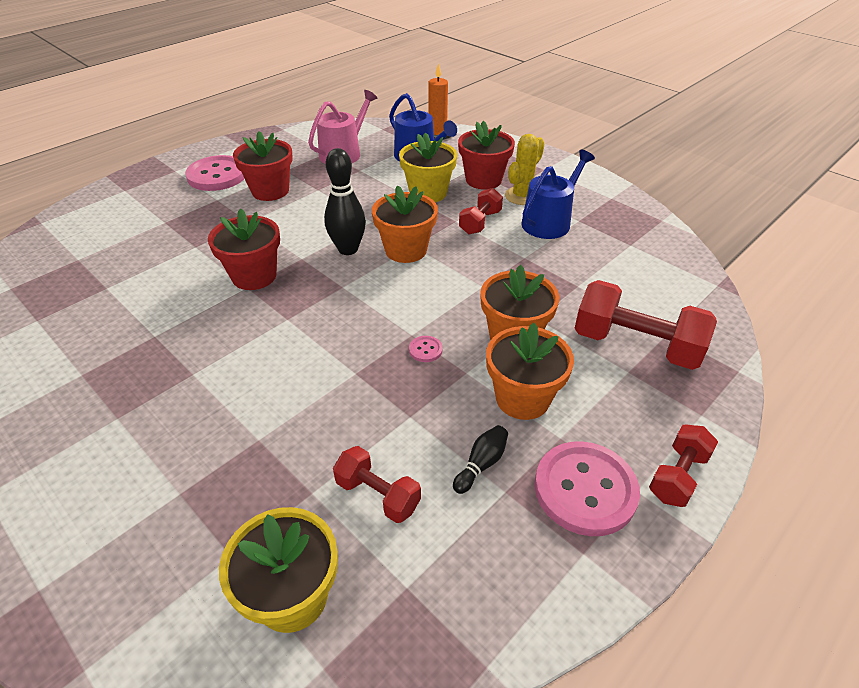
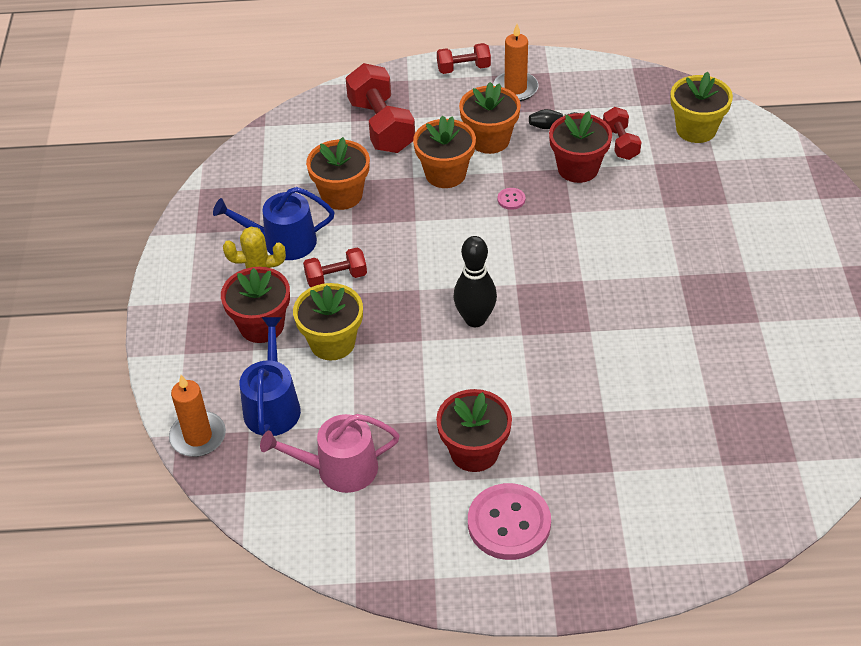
camera: 135 degrees left, 5 degrees up
red flower pot [208,209,280,290] -> red flower pot moved to [549,111,612,183]
orange flower pot [372,185,438,263] -> orange flower pot moved to [306,137,370,210]
pink button [535,441,640,536] -> orange candle [493,24,539,101]

